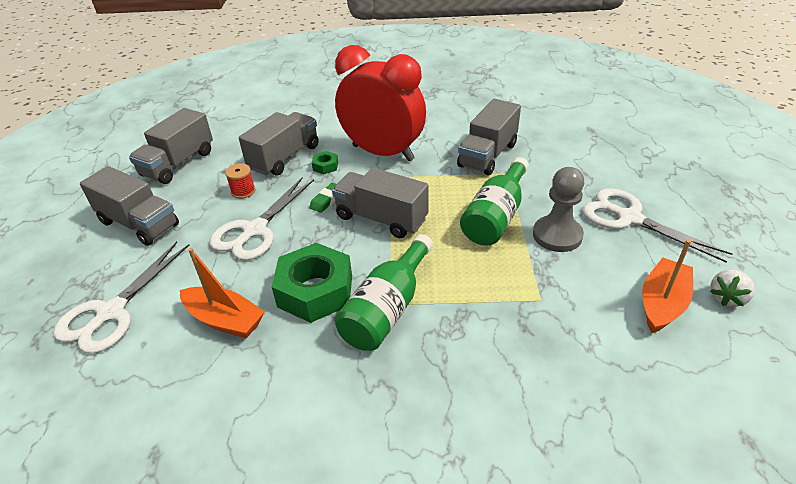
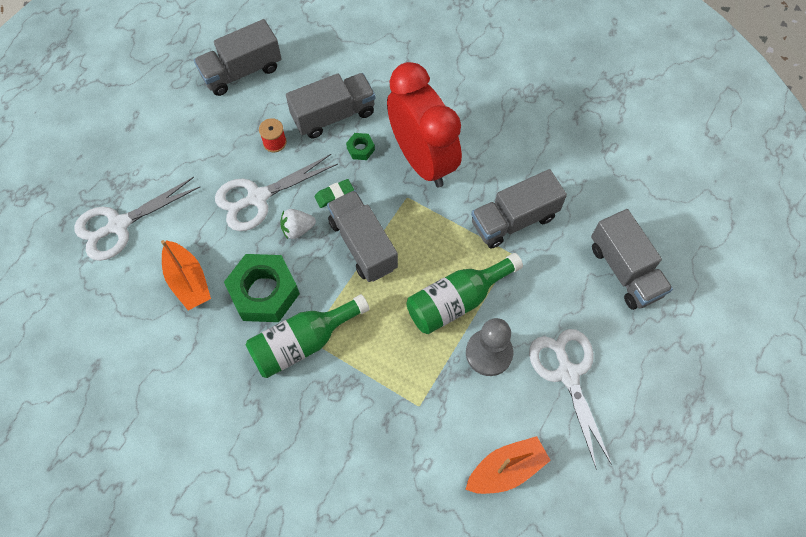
camera: 30 degrees right, 25 degrees up
grey truck [80,166,179,246] -> grey truck moved to [591,209,673,310]
white strawberry [710,270,755,307] -> white strawberry moved to [280,209,316,239]

